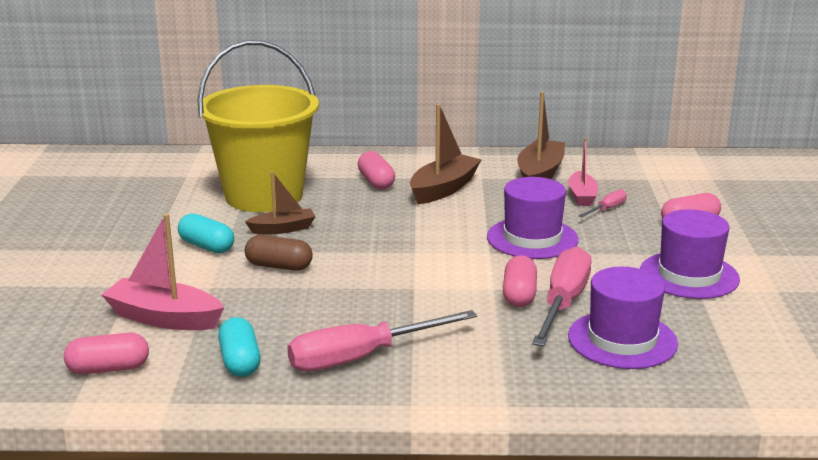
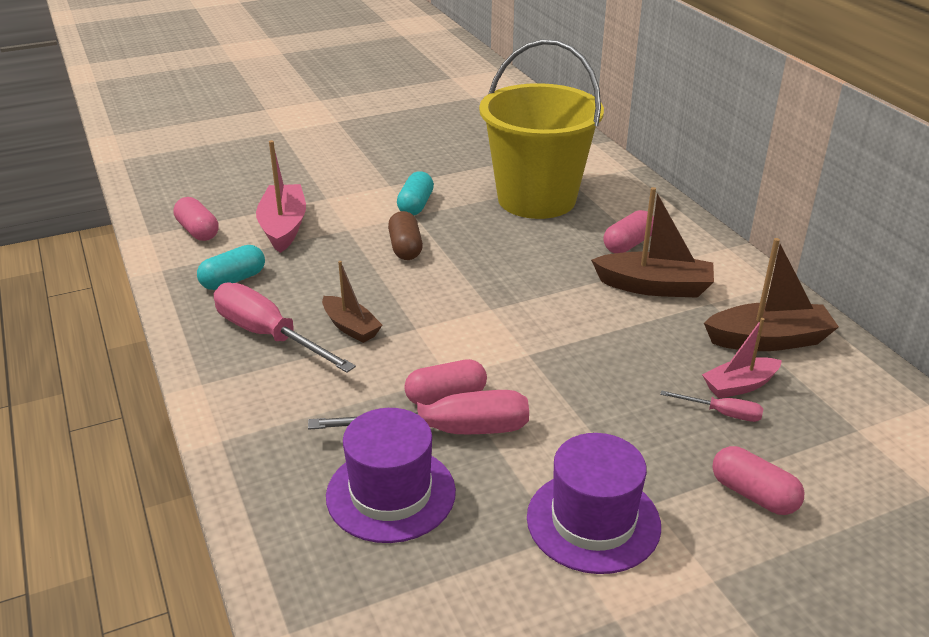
camera: 65 degrees right, 10 degrees up
brown boat [245,171,316,235] -> brown boat moved to [322,261,382,343]
purple hat [487,177,579,259] -> none

